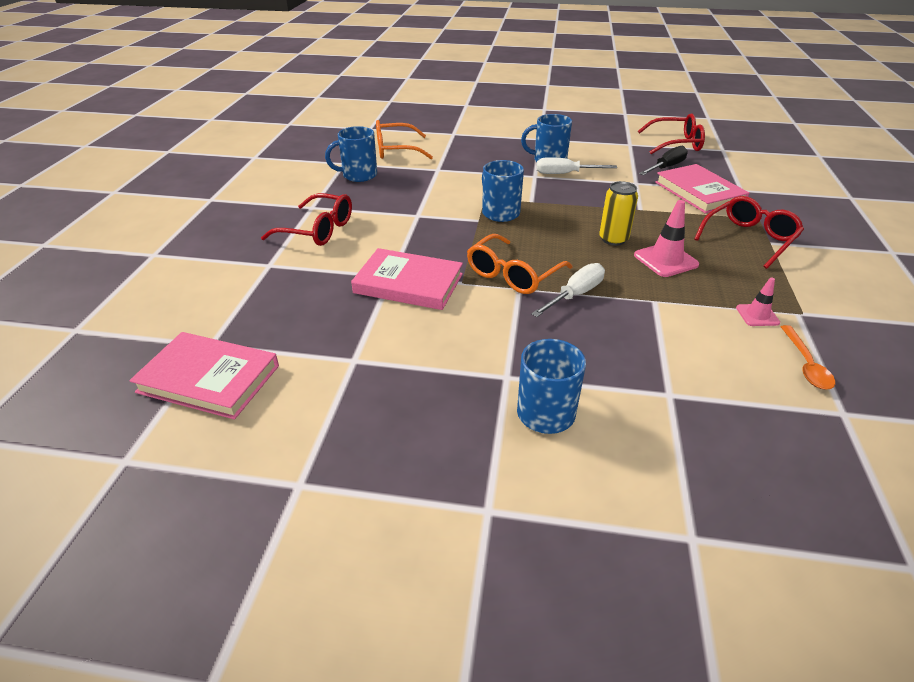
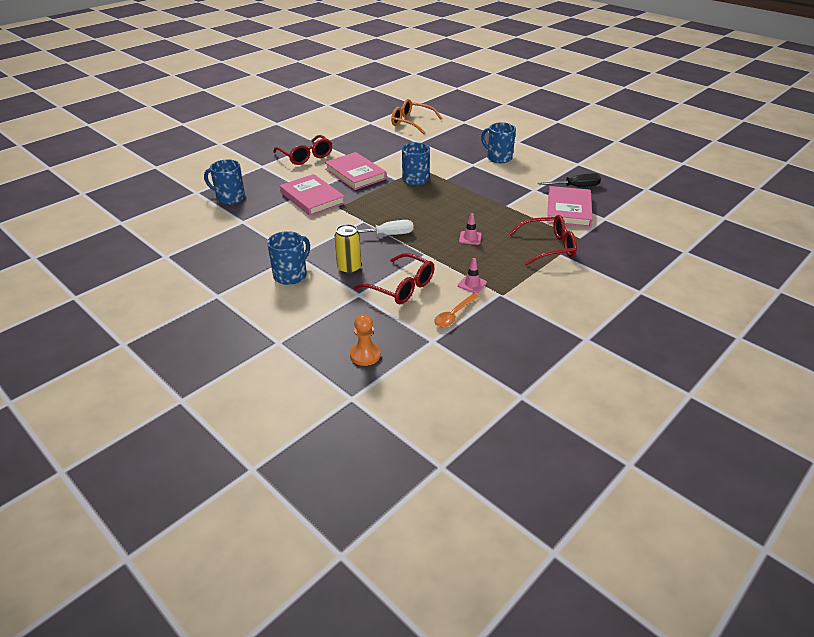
camera: 35 degrees right, 0 degrees up
pink book [129,332,279,419] -> pink book moved to [325,152,387,190]
blue mug [325,126,377,182] -> blue mug moved to [204,160,245,205]
orange glasses [467,234,573,294] -> none
white screwdriver [537,157,617,174] -> none
yellow can [599,181,638,246] -> yellow can moved to [335,224,361,274]
pink traffic cone [634,200,699,277] -> pink traffic cone [459,213,482,245], size x0.61
red glasses [638,113,705,154] -> red glasses moved to [354,253,434,304]
none -> orange pawn [350,314,381,366]

